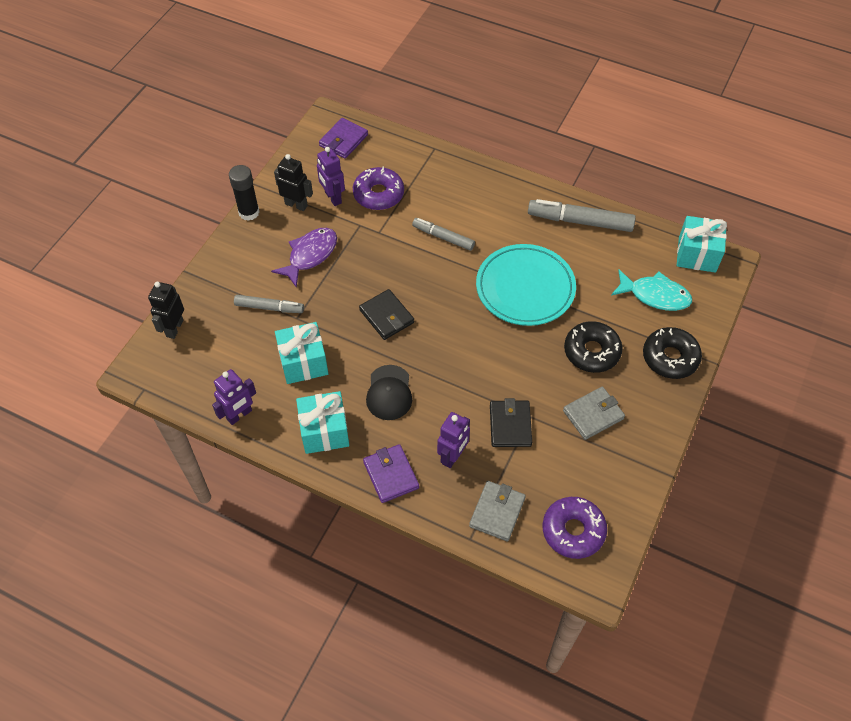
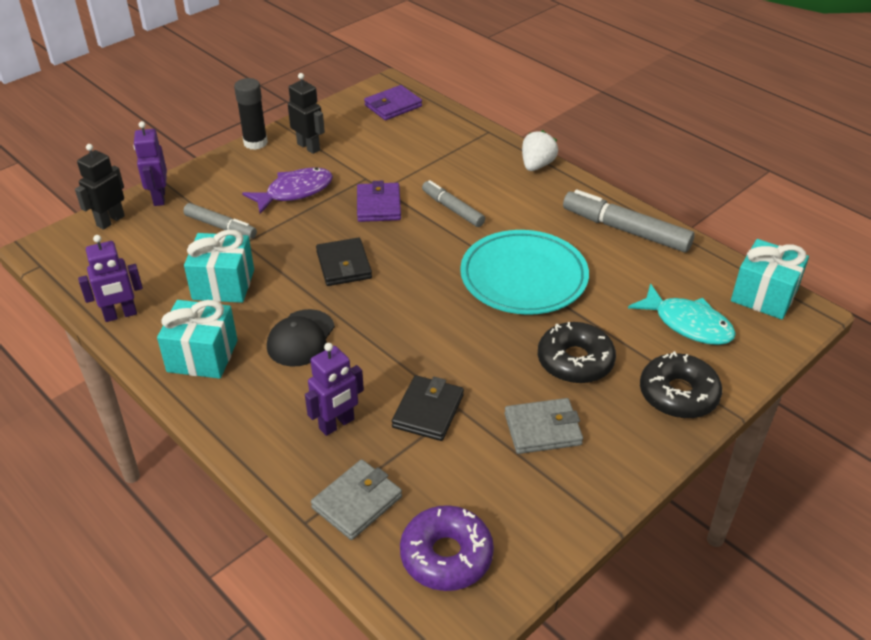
camera: 20 degrees right, 15 degrees down
purple robot [317,147,345,206] -> purple robot moved to [134,121,167,206]
purple donut [353,166,404,210] -> none
purple wallet [363,444,419,503] -> purple wallet moved to [357,181,401,222]
none -> white strawberry [522,130,558,171]

